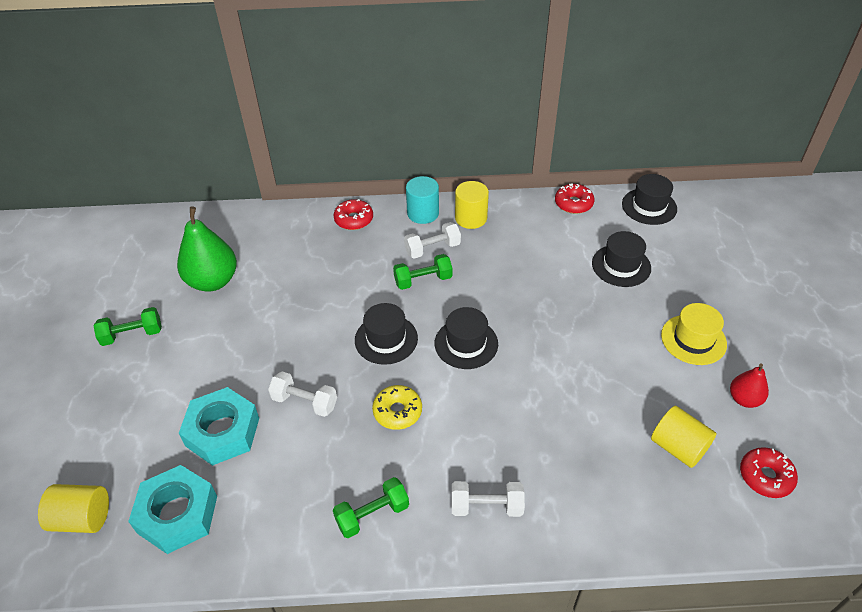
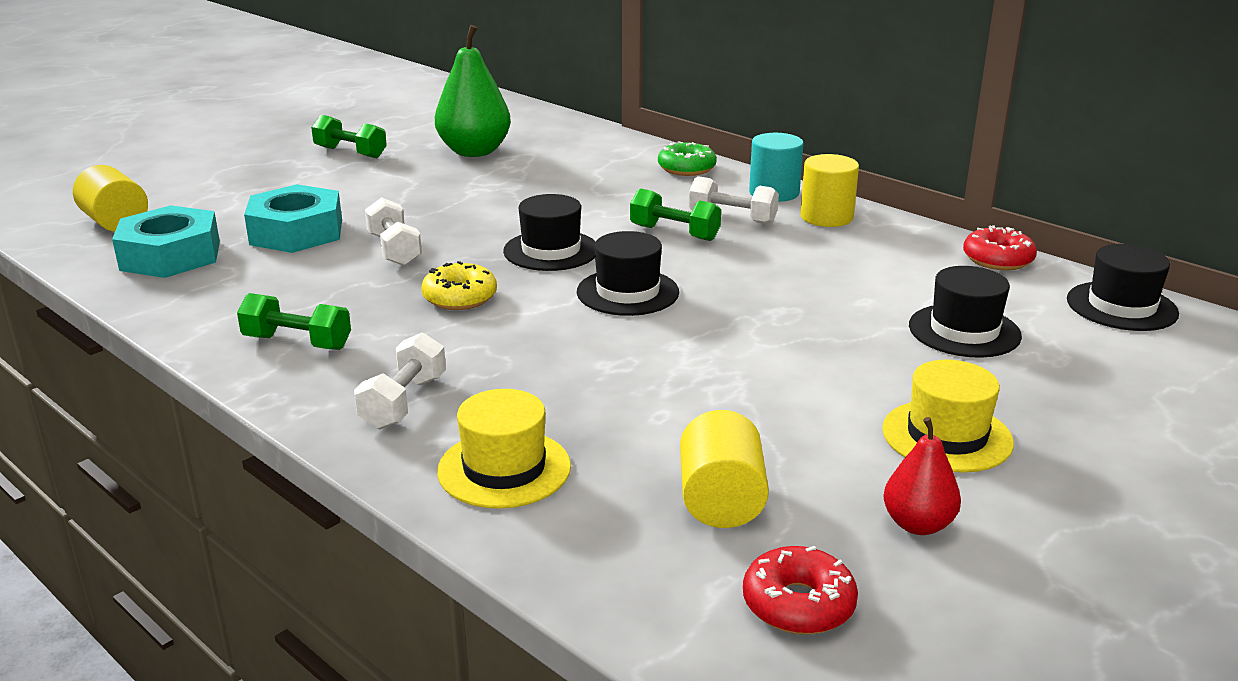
camera: 45 degrees right, 20 degrees down
red donut [334,199,373,230] -> green donut [658,141,717,176]
white dumbbell [452,481,525,517] -> white dumbbell turned 60 degrees clockwise [354,332,446,429]
none -> yellow hat [437,389,571,509]

